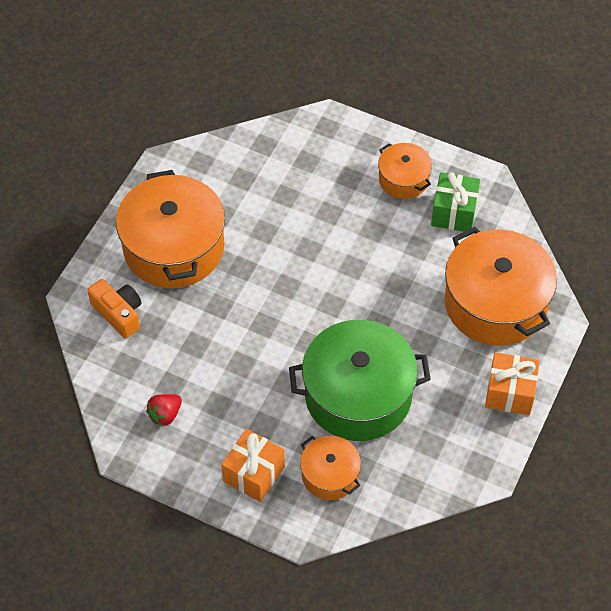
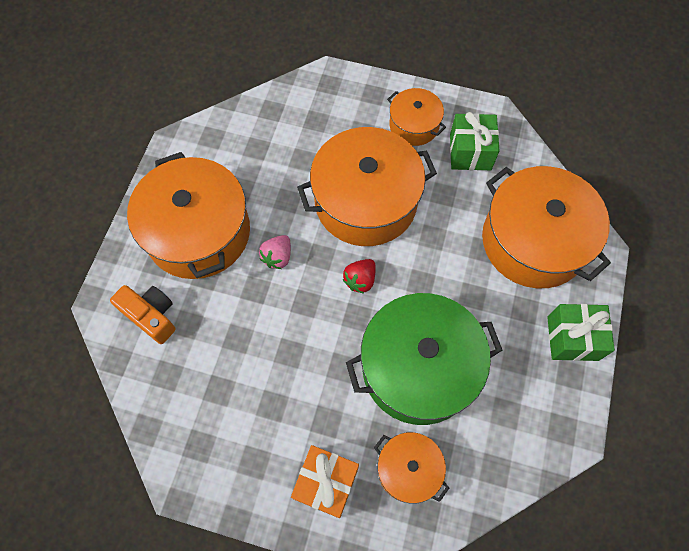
camera: 10 degrees left, 10 degrees up
red strawberry [146,394,182,427] -> red strawberry moved to [343,259,376,294]
orange gift [485,352,540,415] -> green gift [547,304,615,361]
none -> pink strawberry [259,235,291,269]
none -> orange pot [297,127,437,246]

